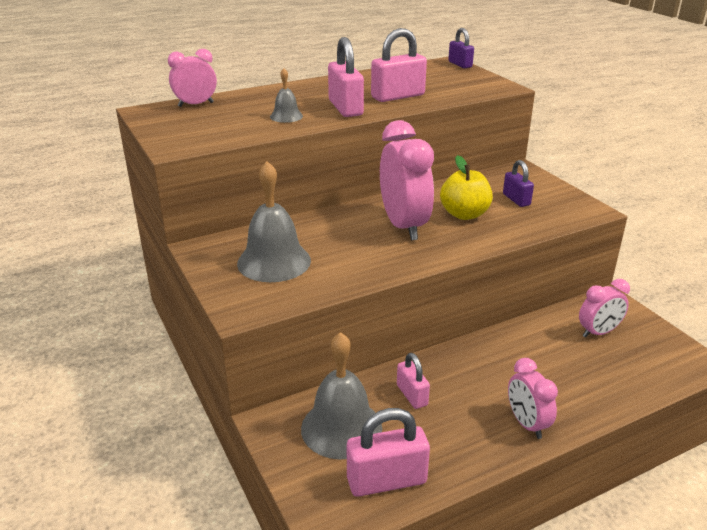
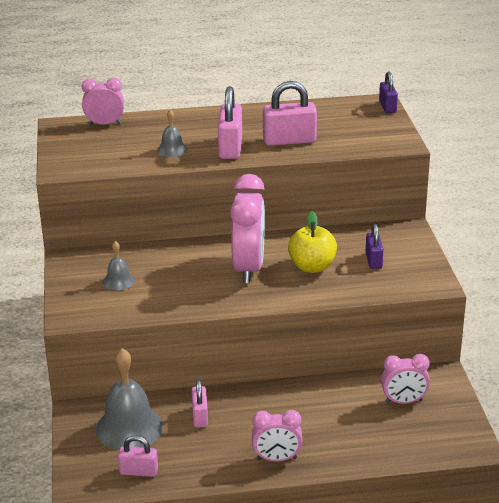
camera: 20 degrees right, 0 degrees up
grey bell [237,161,311,282] -> grey bell [103,241,135,290], size x0.51
pink padlock [347,408,430,497] -> pink padlock [118,435,158,477], size x0.61
pink clock [508,358,558,439] -> pink clock turned 90 degrees counterclockwise [252,410,303,462]

